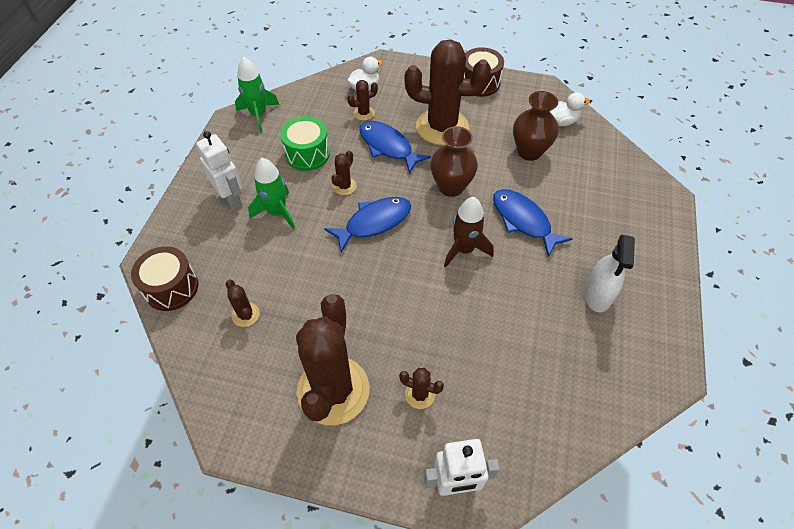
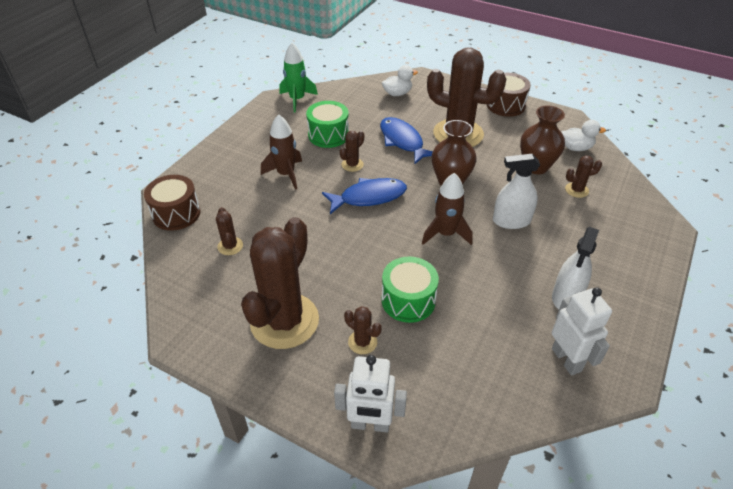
camera: 15 degrees right, 10 degrees down
white robot [196,131,242,210] -> white robot moved to [552,287,612,376]
green rocket [248,158,295,230] -> brown rocket [261,114,302,190]
brown cactus [347,80,378,121] -> brown cactus moved to [565,155,602,198]
blue fish [493,189,572,257] -> white spray bottle [493,154,540,229]
none -> green drum [382,257,439,323]

